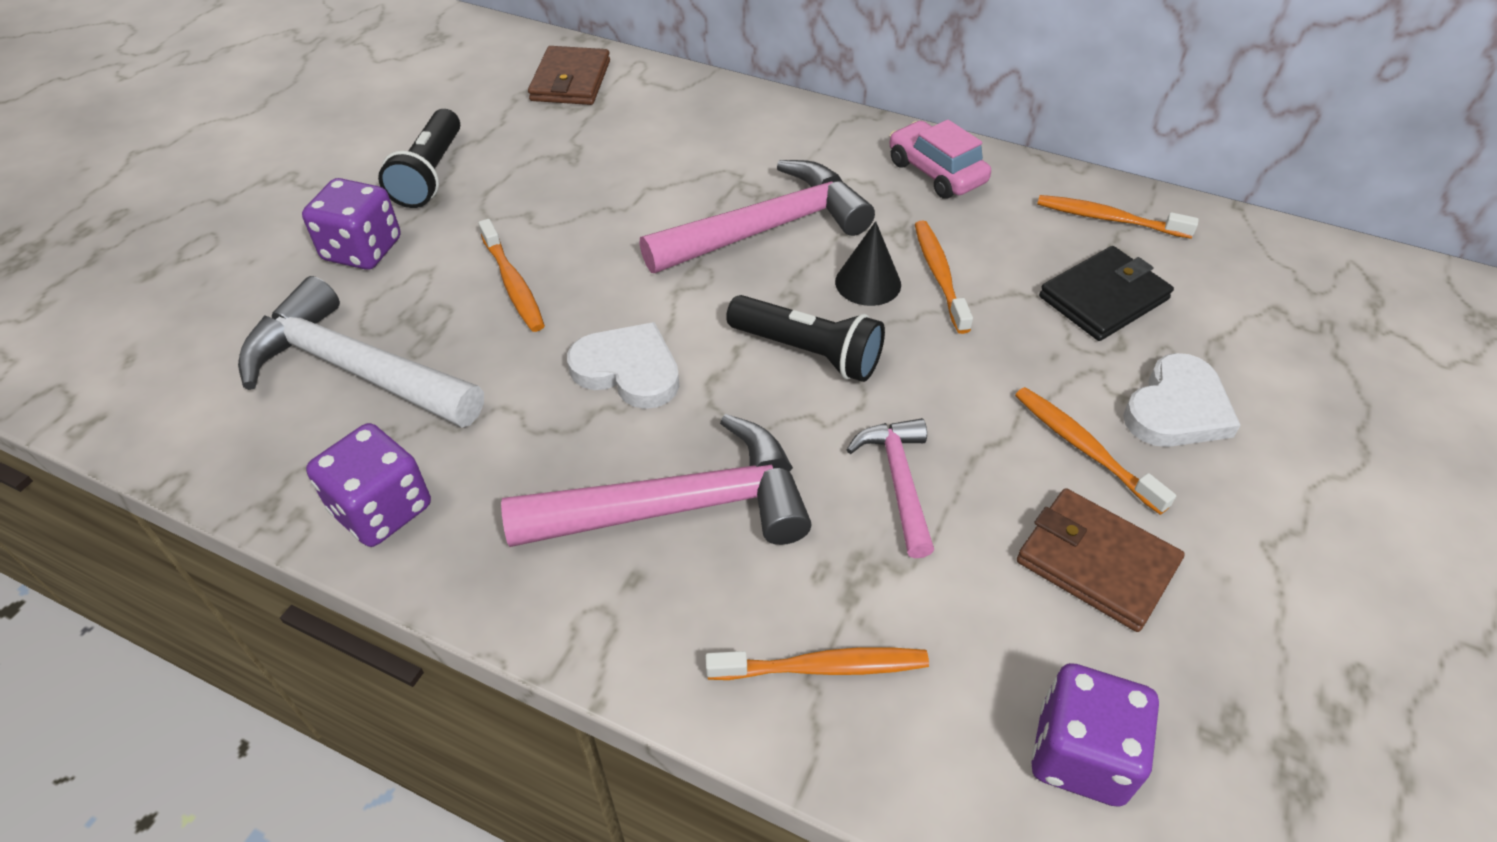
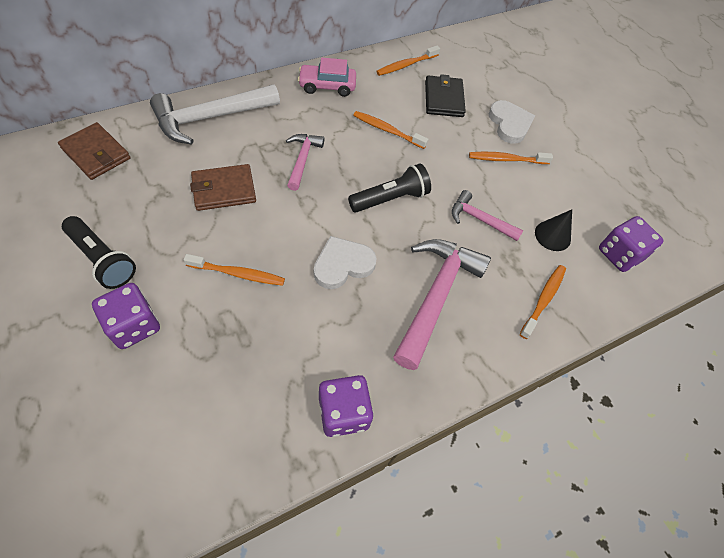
camera: 60 degrees left, 10 degrees up
white hammer [238,276,484,428] -> white hammer moved to [150,84,280,145]
pink hammer [639,160,875,273] -> pink hammer [286,134,324,191], size x0.55
black cone [835,221,901,306] -> black cone moved to [535,210,572,251]
brown wallet [1017,488,1185,632] -> brown wallet moved to [190,164,256,211]

